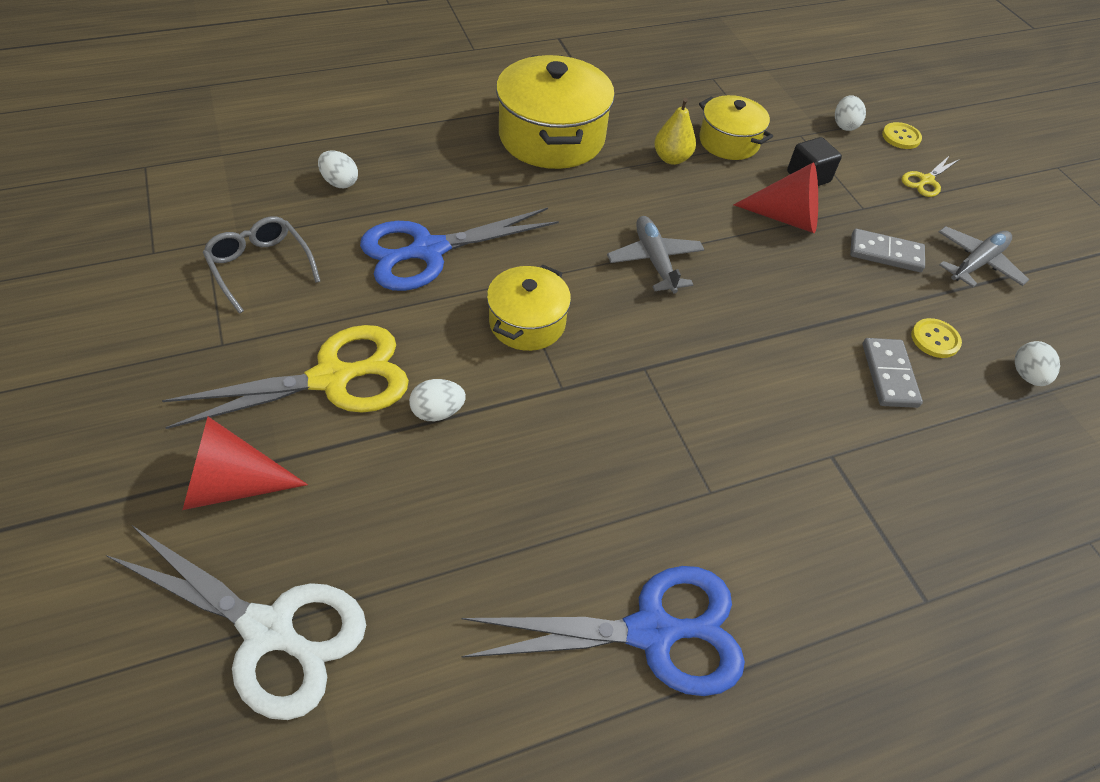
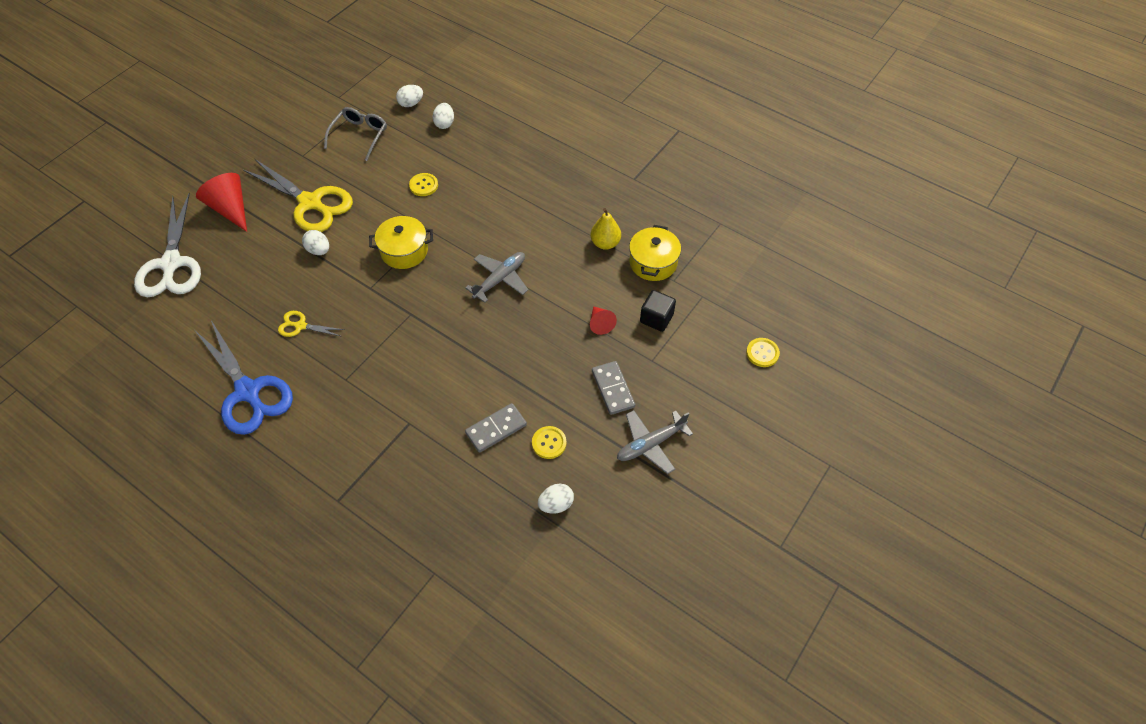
camera: 60 degrees right, 5 degrees up
blue scissors [360,207,559,291] -> yellow button [409,173,438,196]
yellow pot [496,55,615,169] -> none
red cone [733,163,818,233] -> red cone [590,306,617,335], size x0.55
white egg [835,95,866,131] -> white egg moved to [396,85,423,107]
yellow scissors [901,155,960,197] -> yellow scissors moved to [278,311,345,337]
grey plane [939,226,1029,287] -> grey plane turned 135 degrees clockwise [617,410,693,474]

